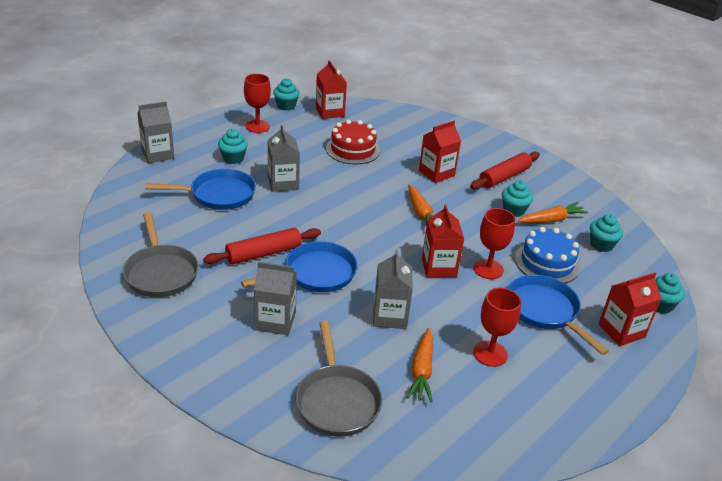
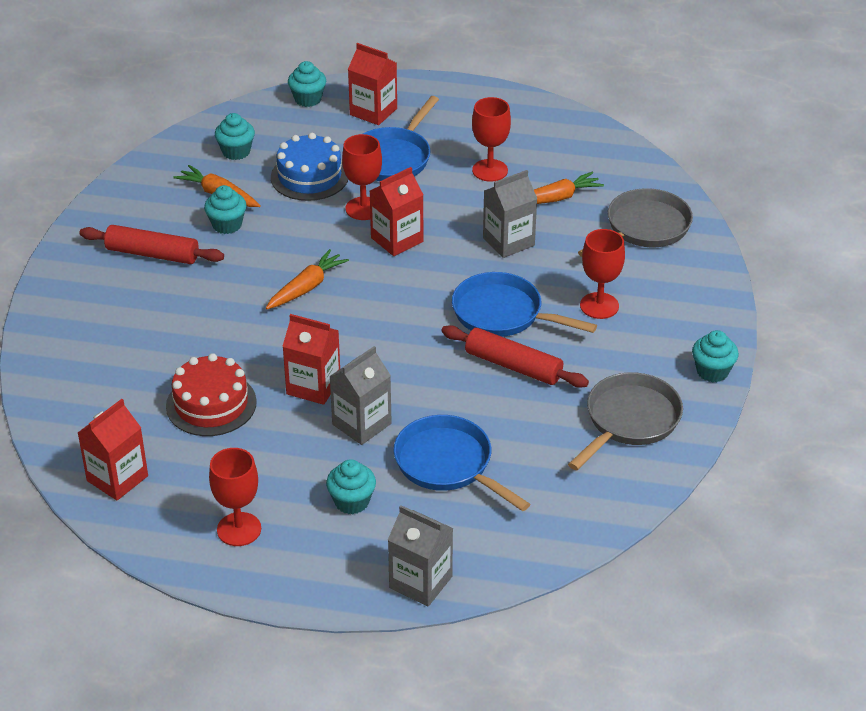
camera: 120 degrees left, 5 degrees up
grey carton [254,261,297,335] -> red goblet [580,229,625,319]
turquoise cupcake [273,78,300,111] -> turquoise cupcake moved to [692,330,739,382]
red carton [419,121,461,183] -> red carton moved to [282,314,340,405]

